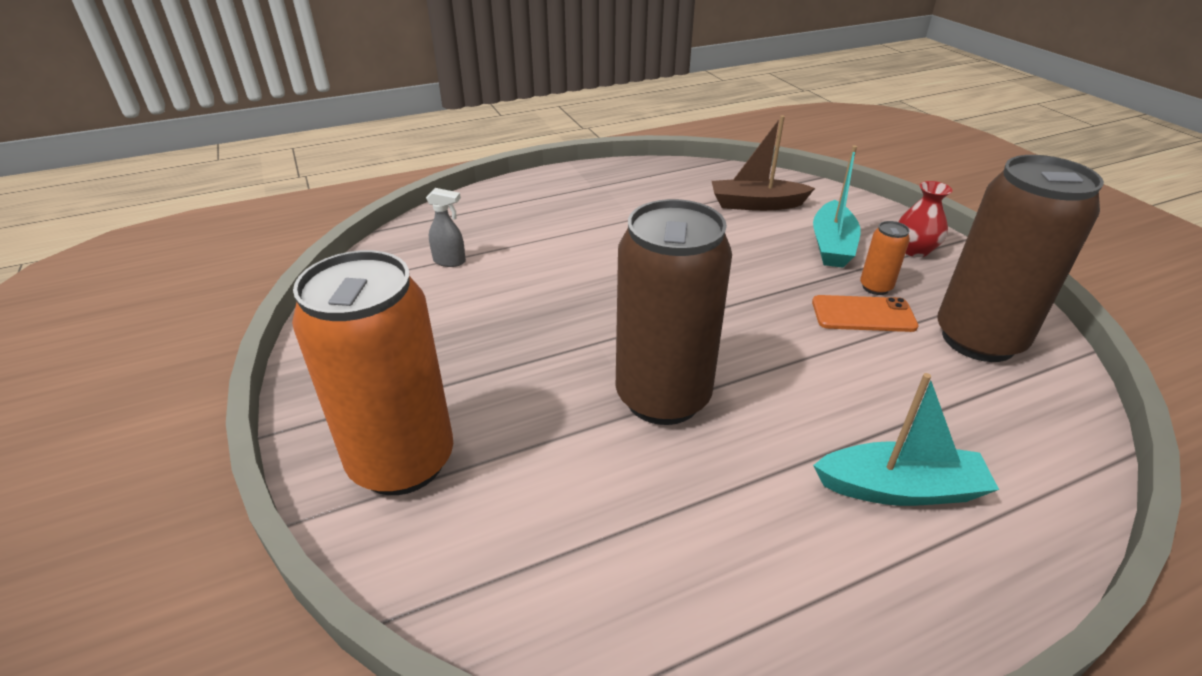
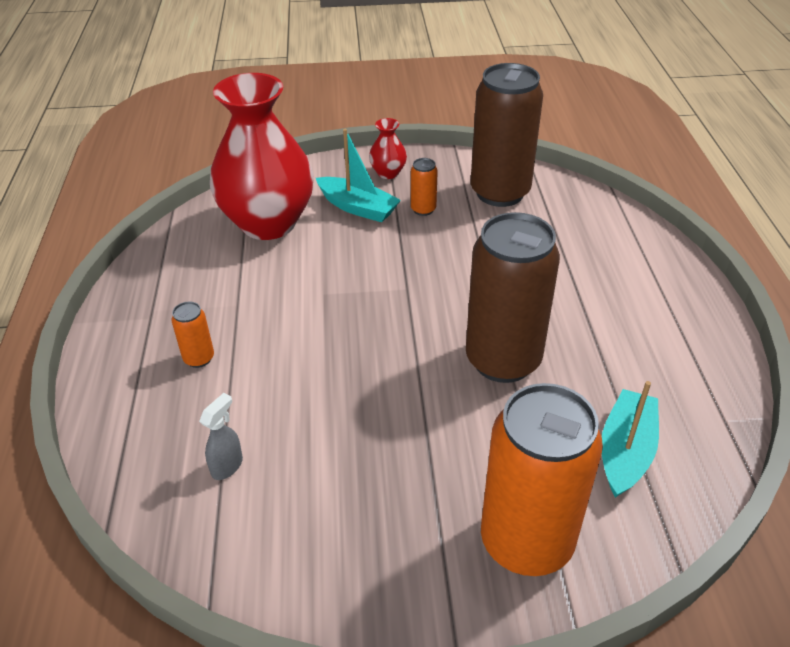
camera: 70 degrees left, 5 degrees up
brown boat [712,115,815,211] -> red vase [210,73,314,240]
orange phone [812,295,918,332] -> none
turquoise boat [813,373,999,506] -> turquoise boat moved to [602,381,659,498]
none -> orange can [171,302,214,368]

